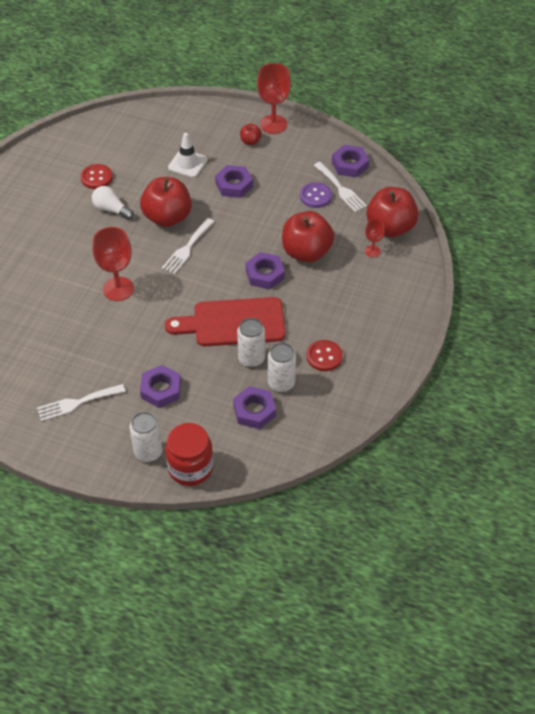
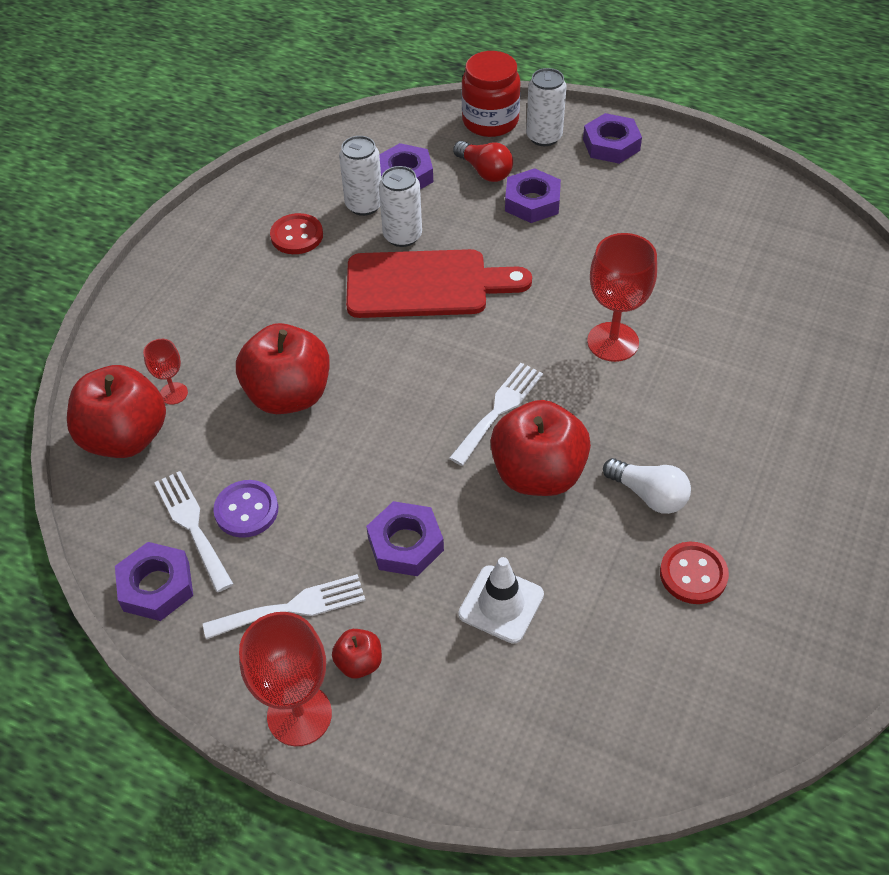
camera: 175 degrees left, 0 degrees up
white fork [37,384,125,421] -> white fork moved to [203,574,366,639]
purple nut [246,252,285,289] -> purple nut moved to [583,113,642,164]
none -> red light bulb [453,141,513,182]

